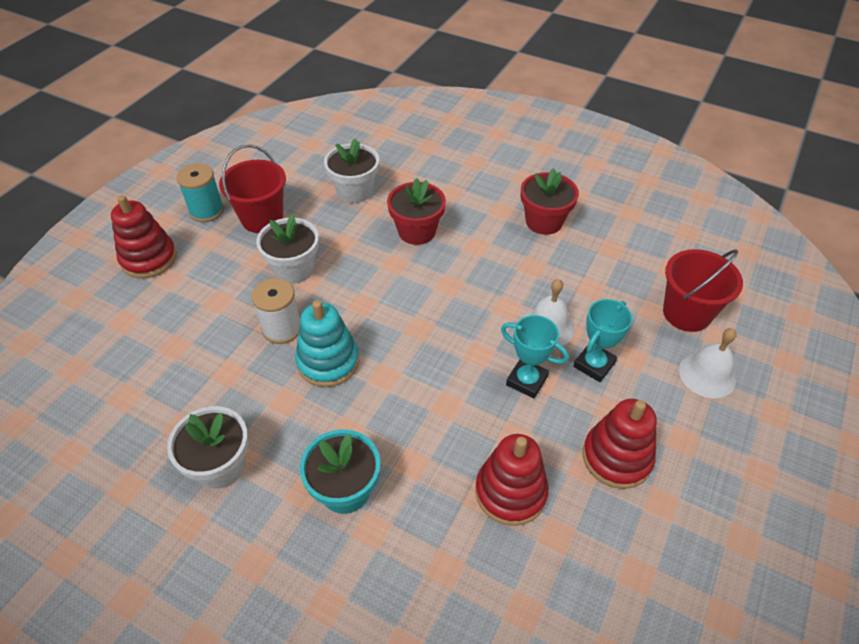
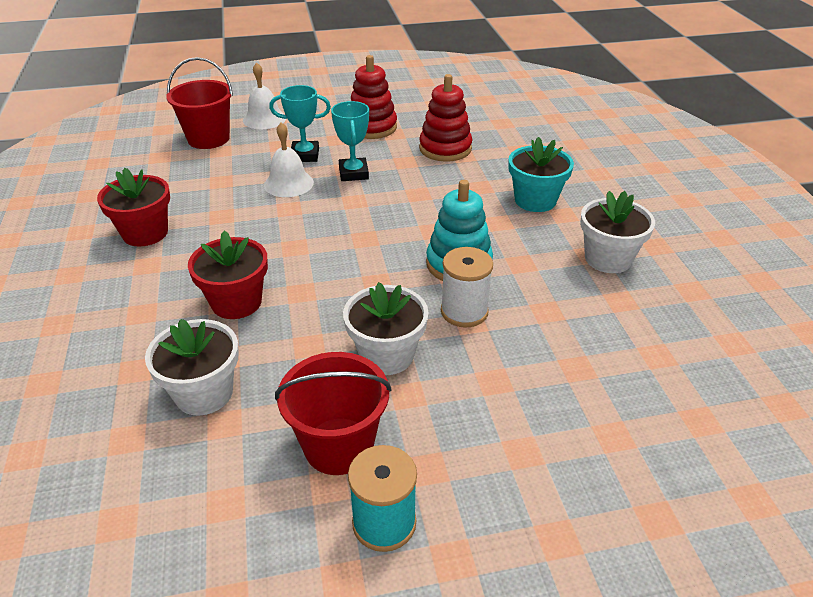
camera: 130 degrees left, 10 degrees down
red stacking toy [111,195,177,278] -> none

